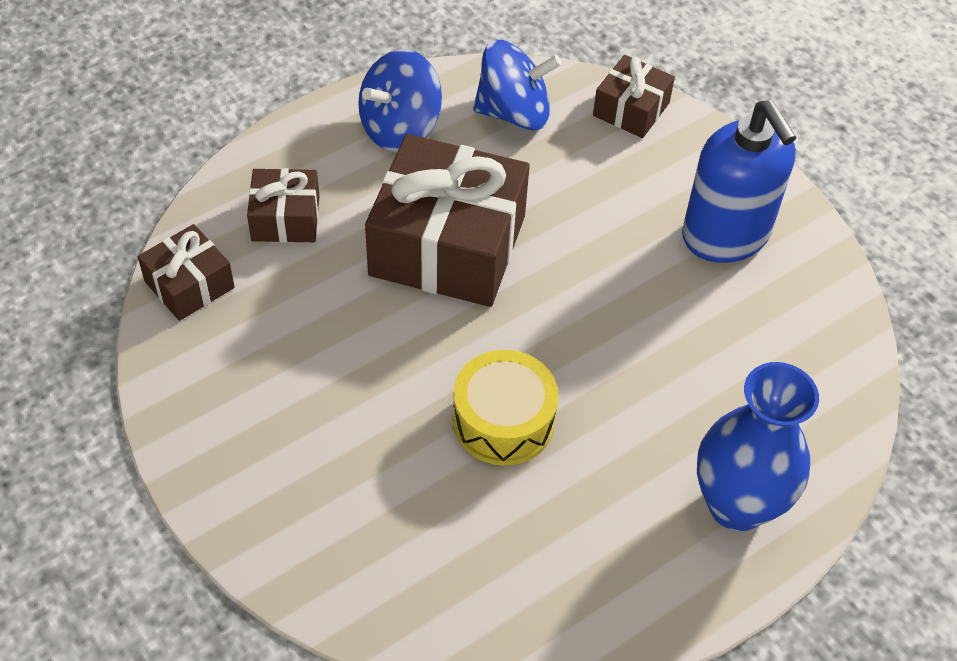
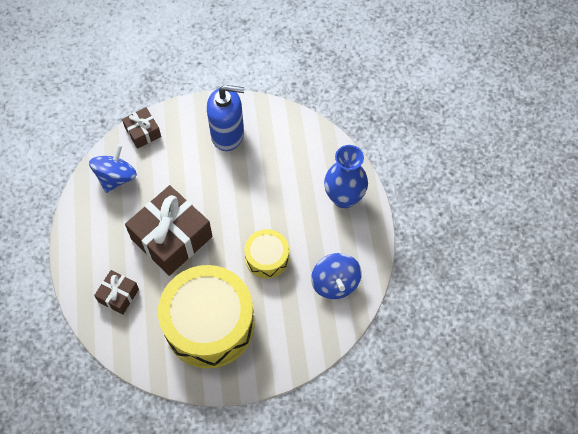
camera: 60 degrees left, 10 degrees up
brown gift [138,224,235,321] -> none
blue spinning top [358,49,442,151] -> blue spinning top moved to [311,253,361,299]
none -> yellow drum [158,265,255,369]

